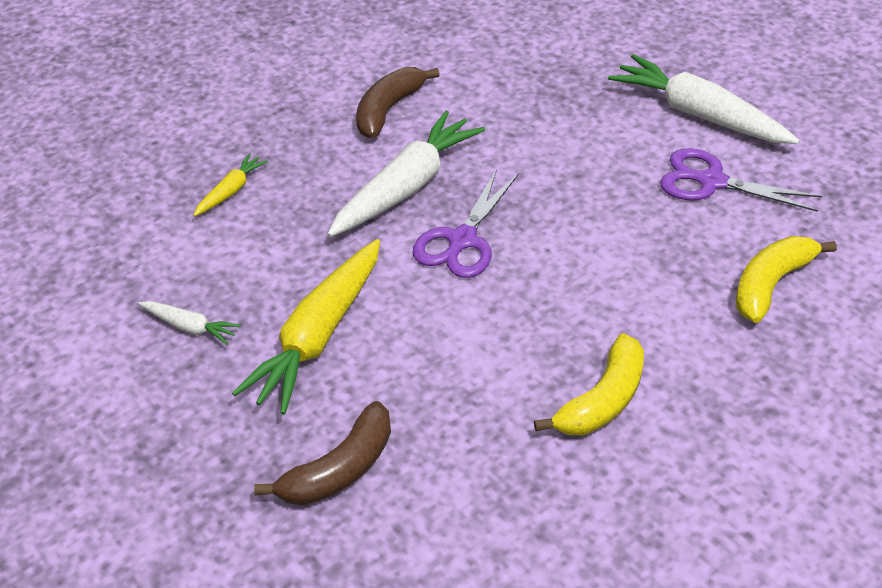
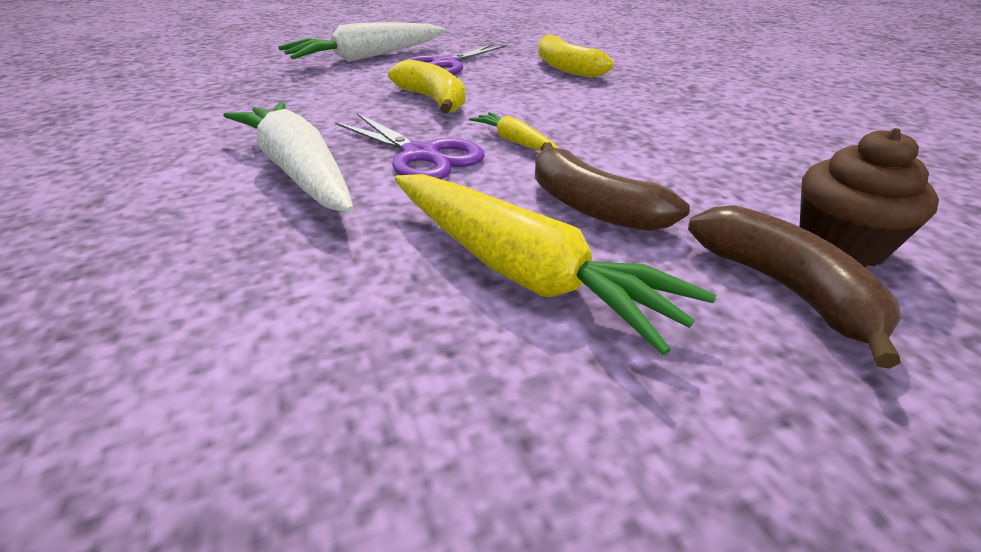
camera: 75 degrees left, 10 degrees down
white carrot [138,301,241,345] -> none
yellow carrot [193,153,268,216] -> yellow carrot moved to [469,112,558,151]
brown banana [356,67,440,138] -> brown banana moved to [535,143,690,231]
yellow banana [534,333,644,435] -> yellow banana moved to [388,59,466,113]
none -> brown cupcake [800,128,939,268]

